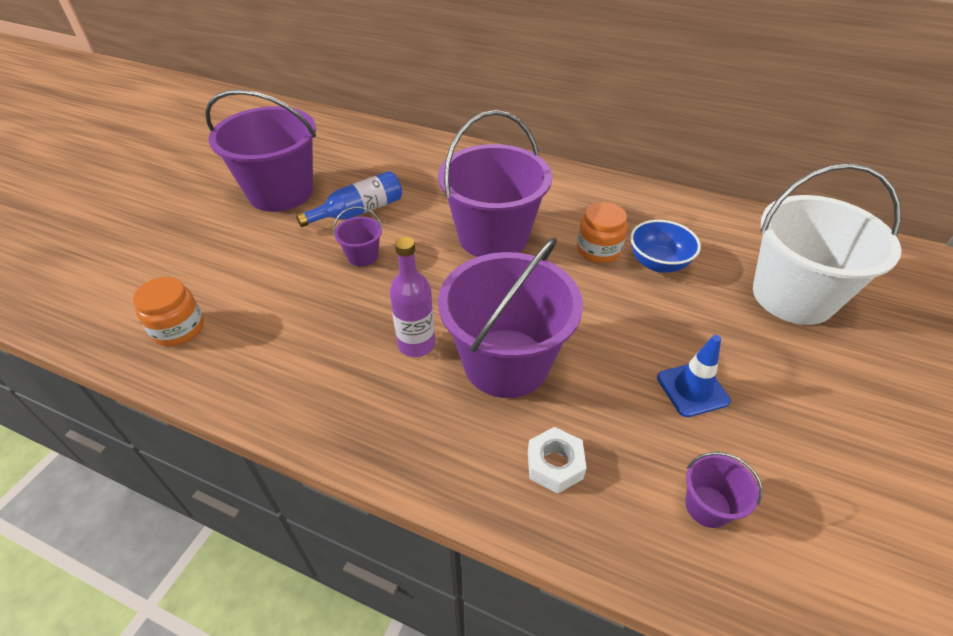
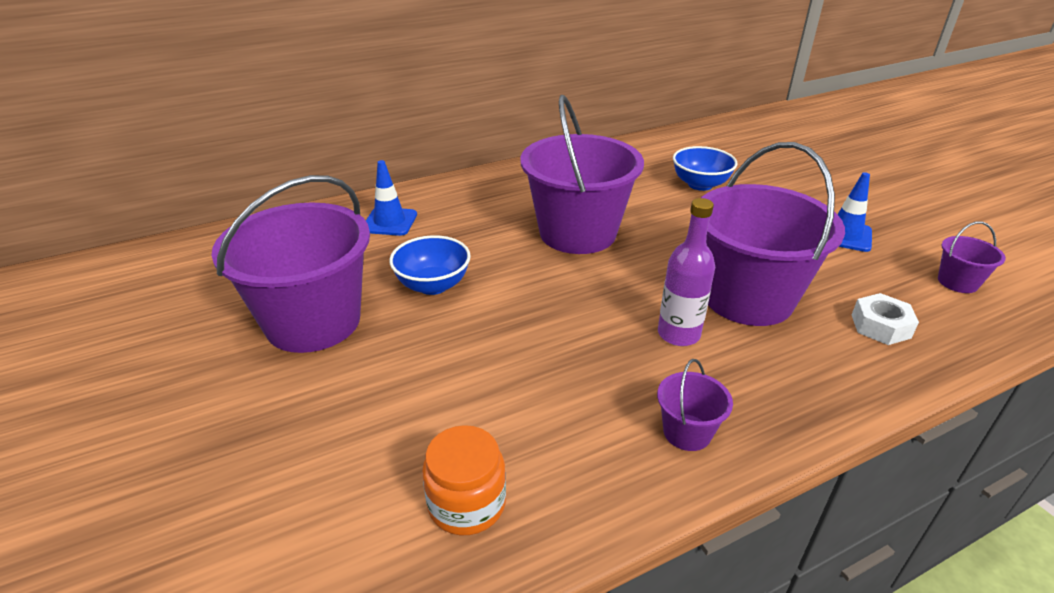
camera: 50 degrees left, 10 degrees down
blue bottle [296,171,402,227] -> blue bowl [389,235,471,295]
purple bucket [333,207,383,267] -> purple bucket moved to [657,359,733,451]
orange jar [577,202,627,263] -> none
white bucket [753,163,902,325] -> none
none -> blue traffic cone [366,160,417,236]

